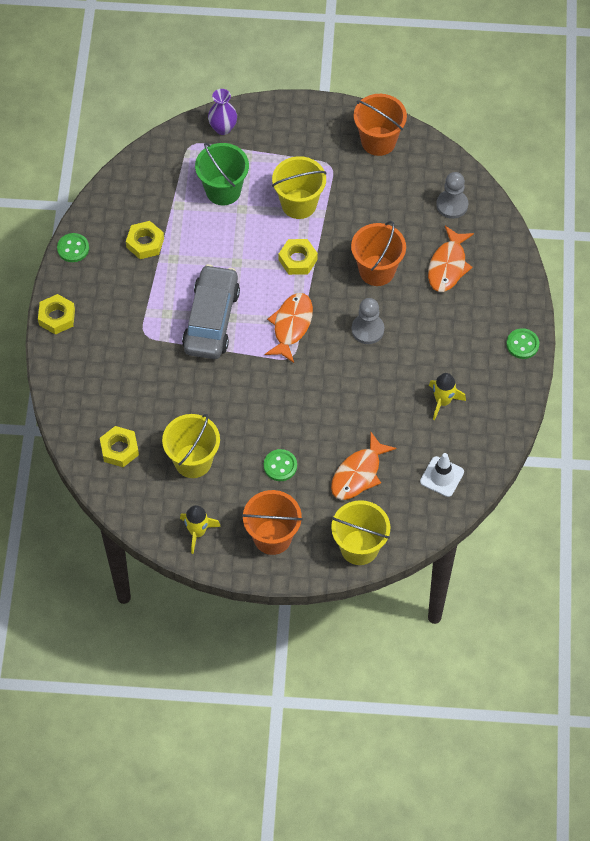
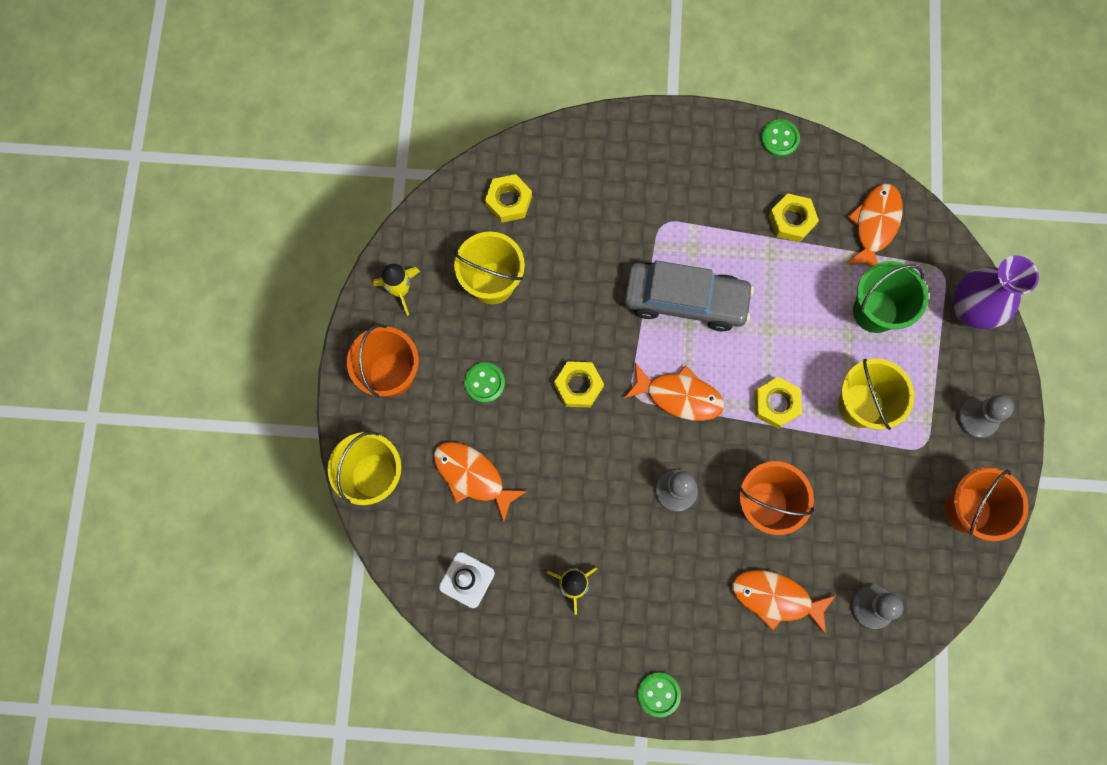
camera: 90 degrees right, 15 degrees up
yellow nut [38,294,75,335] -> yellow nut moved to [554,361,604,408]
purple vase [208,89,237,135] -> purple vase [953,255,1039,329], size x1.59
none -> orange fish [846,184,903,267]
none -> grey pawn [957,395,1014,438]

